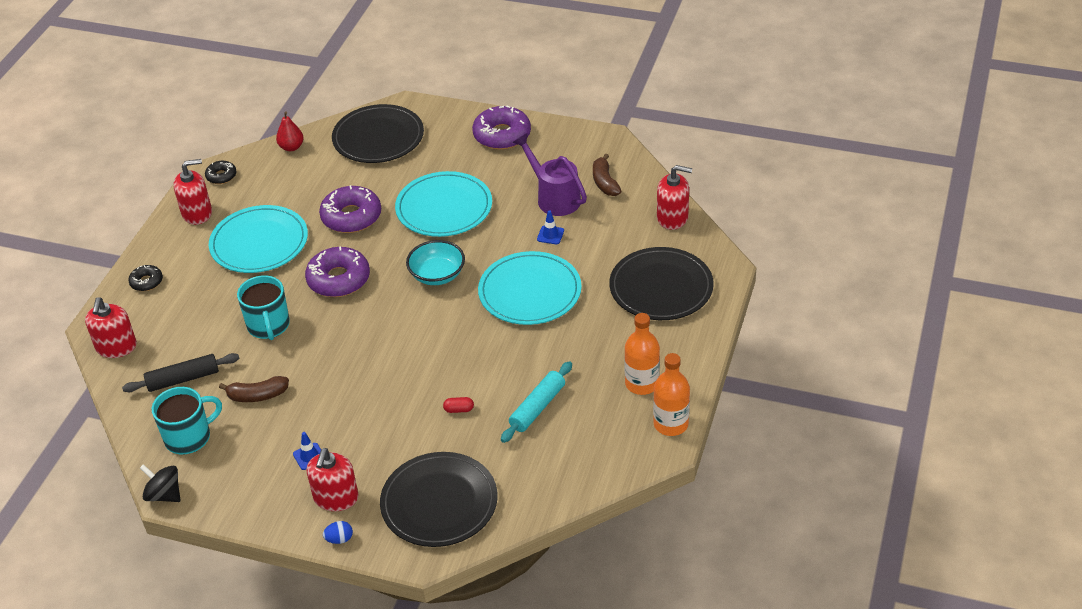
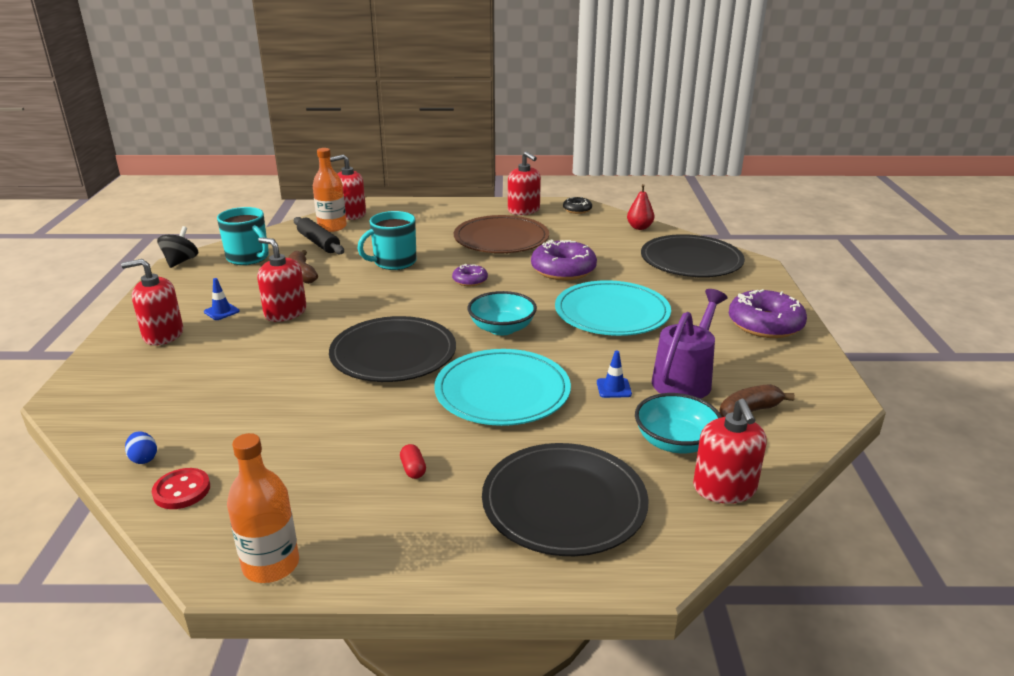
camera: 70 degrees right, 15 degrees down
black donut [128,265,163,291] -> none
turquoise plate [209,205,308,273] -> brown plate [454,215,549,253]
purple donut [305,246,370,297] -> purple donut [452,264,488,286], size x0.53
blue egg [323,521,353,544] -> blue egg moved to [125,431,157,464]
black plate [380,452,498,547] -> black plate moved to [329,316,456,382]
red capsule [443,397,474,413] -> red capsule moved to [400,444,426,479]
turquoise rolling pin [501,361,572,443] -> none
orange bottle [624,313,660,395] -> orange bottle moved to [313,148,347,232]
none -> red button [152,468,210,509]
none -> red soap dispenser [257,237,307,322]
none -> turquoise bowl [635,393,722,453]

